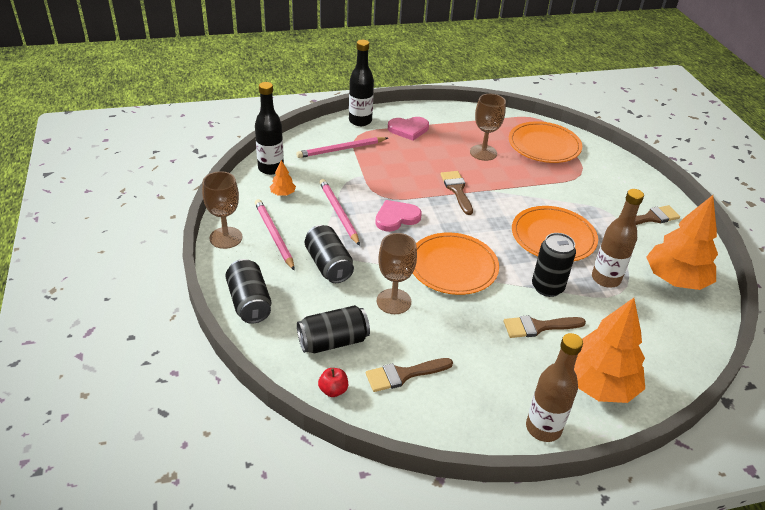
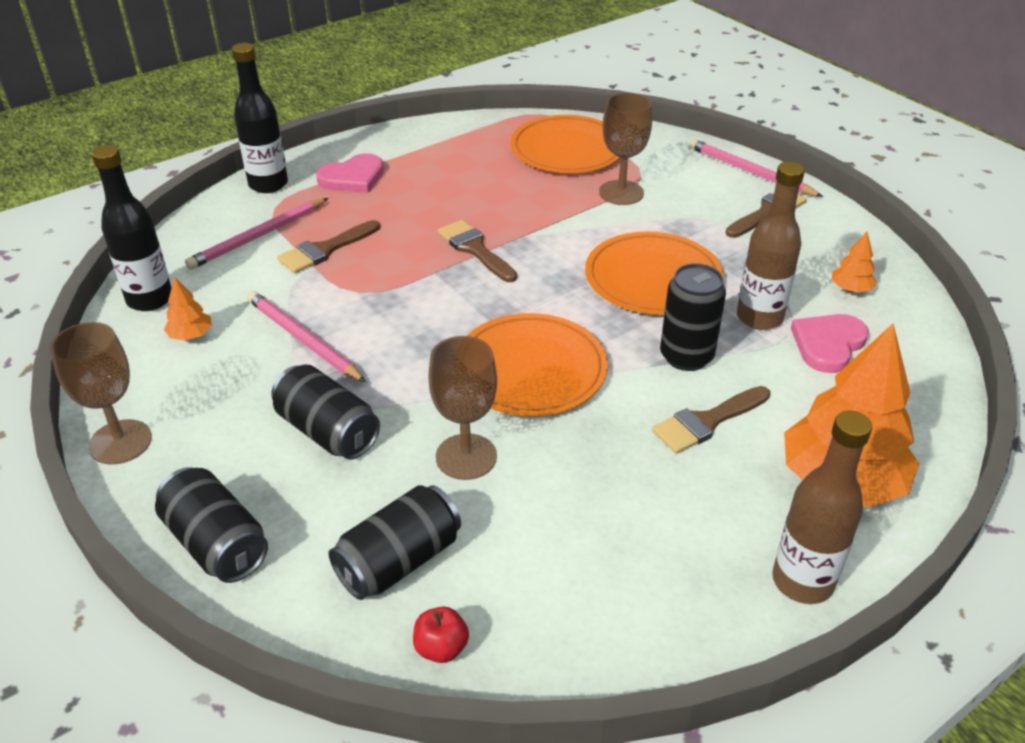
camera: 20 degrees left, 0 degrees up
pink pencil [255,199,295,271] -> pink pencil moved to [689,139,823,197]
brown brush [366,358,453,392] -> brown brush moved to [277,220,380,273]
pink heart [375,200,422,232] -> pink heart moved to [791,314,869,373]
brown goblet [470,94,506,161] -> brown goblet moved to [599,93,652,205]
orange tree [646,195,718,290] -> orange tree [832,232,877,293], size x0.42

